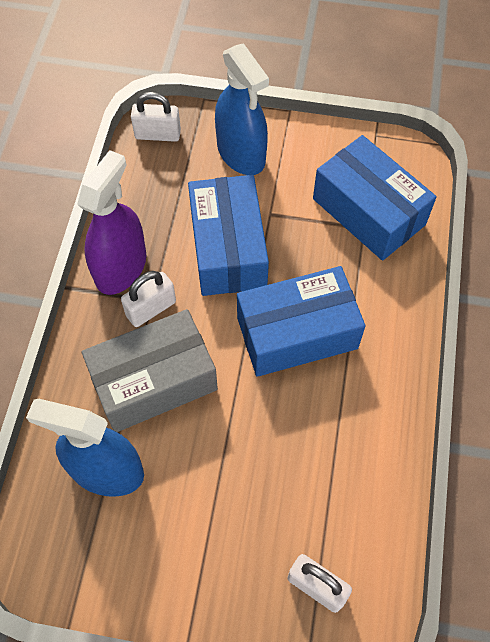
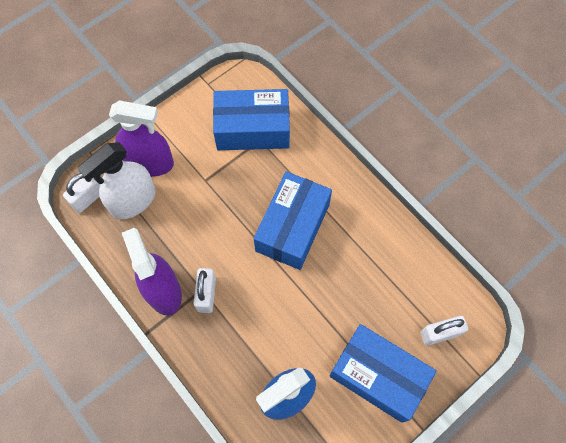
camera: 50 degrees left, 5 degrees up
grey box [82,309,218,432] -> none
blue box [188,175,269,296] -> blue box moved to [329,324,436,423]
blue spray bottle [215,43,269,175] -> purple spray bottle [109,100,174,177]
none -> white spray bottle [77,142,156,219]

